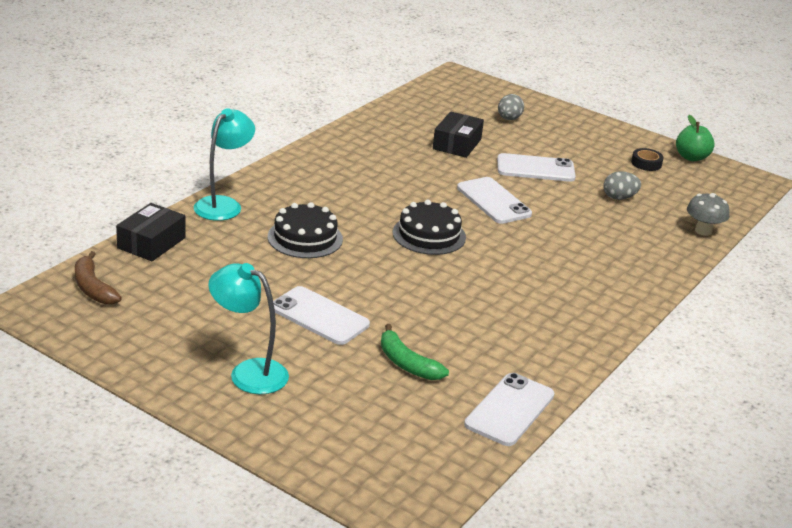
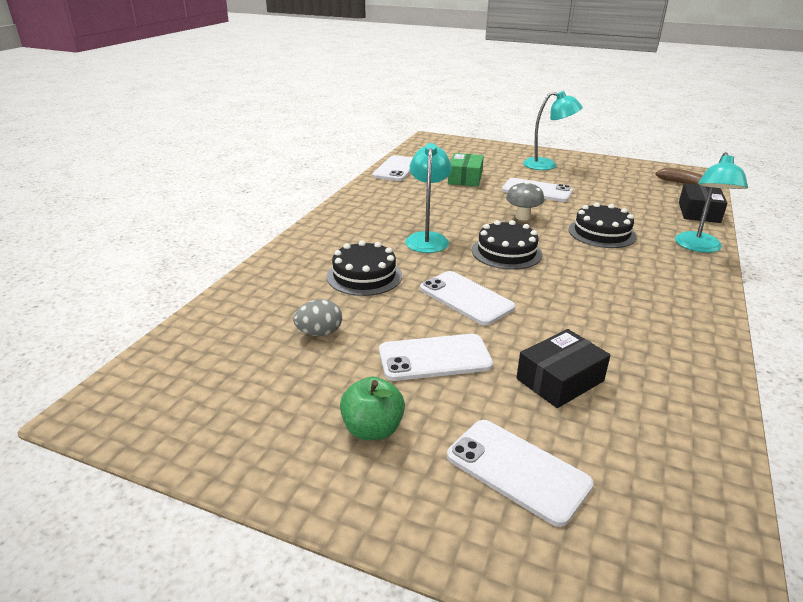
camera: 170 degrees right, 0 degrees up
green banana [381,324,449,380] -> green box [448,153,484,187]
black box [433,111,484,158] -> black box turned 45 degrees clockwise [516,329,611,408]
grey egg [498,94,524,120] -> white phone [447,420,594,527]
black tape [631,148,664,171] -> none
green apple [676,115,715,161] -> green apple moved to [340,377,405,440]
grey mushroom [687,193,730,236] -> grey mushroom moved to [506,181,544,220]
none -> black cake [327,241,402,296]
none -> turquoise lamp [405,143,452,253]

